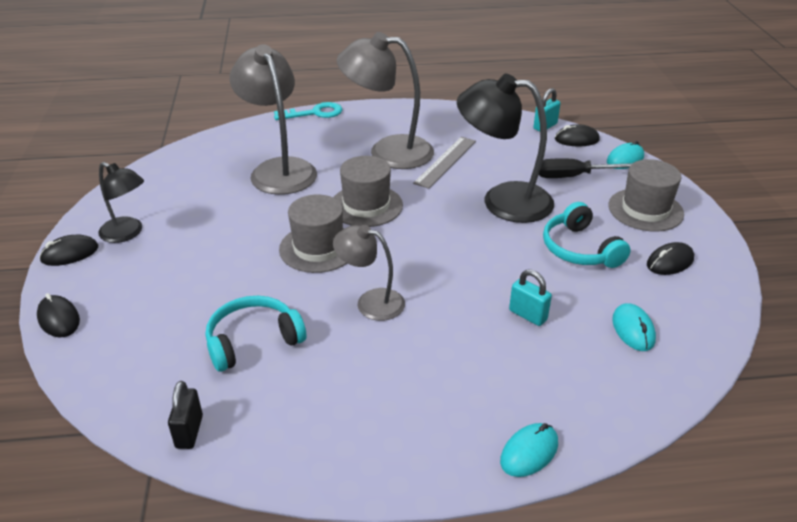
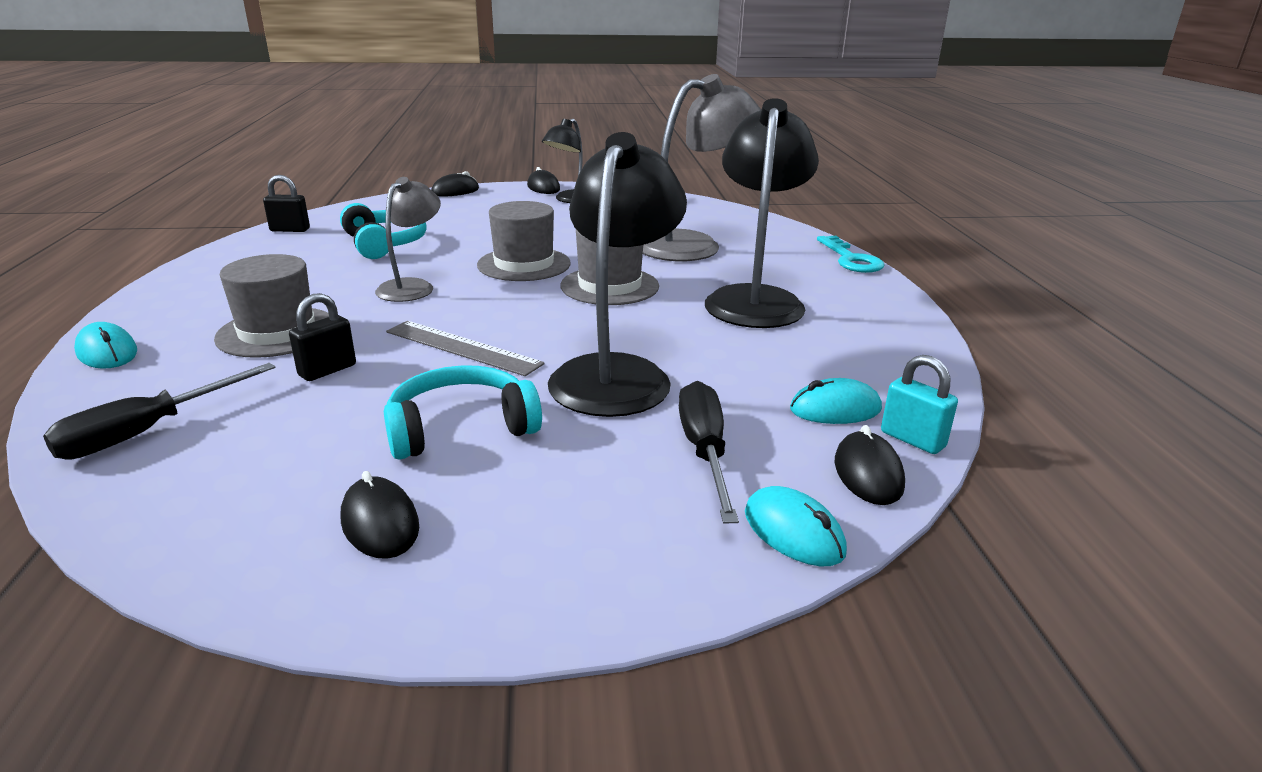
camera: 90 degrees right, 10 degrees down
grey lamp [337,32,434,169] -> black lamp [705,98,819,328]
grey ruler [413,137,476,189] -> grey ruler moved to [386,321,545,376]
turquoise padlock [509,269,552,326] -> black padlock [289,293,356,381]
grey hat [608,159,684,232] -> grey hat moved to [214,254,329,358]
turquoise mouse [612,303,656,351] -> turquoise mouse moved to [790,378,882,424]
none -> black screwdriver [43,363,276,460]

